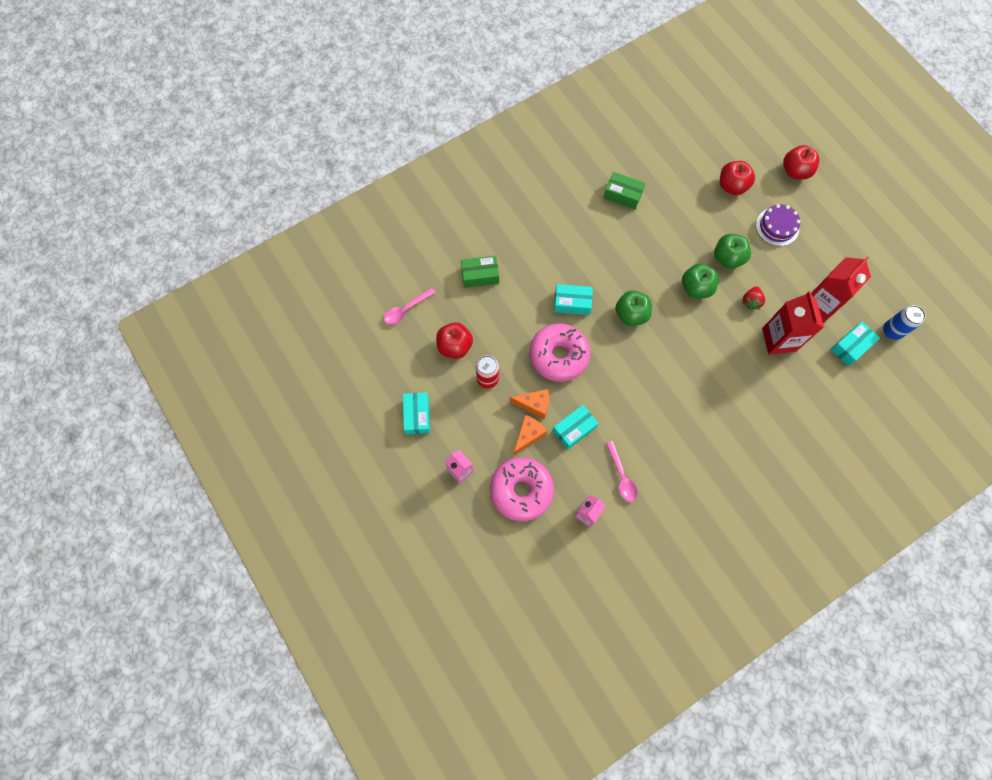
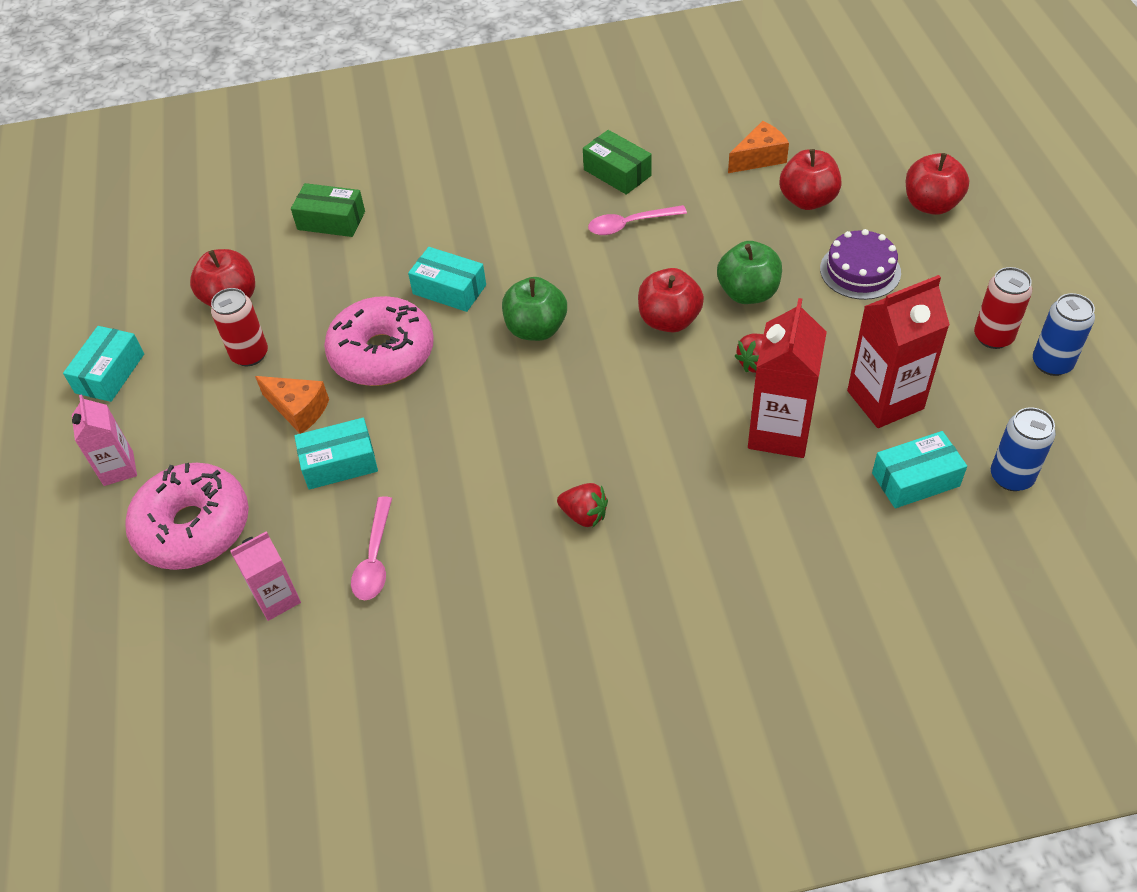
camera: 25 degrees right, 20 degrees down
pink spoon [384,288,436,325] -> pink spoon moved to [588,205,687,235]
orange cheese [513,415,547,456] -> orange cheese moved to [728,121,789,173]
green apple [682,263,719,299] -> red apple [638,268,704,332]
none -> red strawberry [557,483,608,527]
none -> red can [974,267,1032,349]
none -> blue can [1033,293,1095,376]

